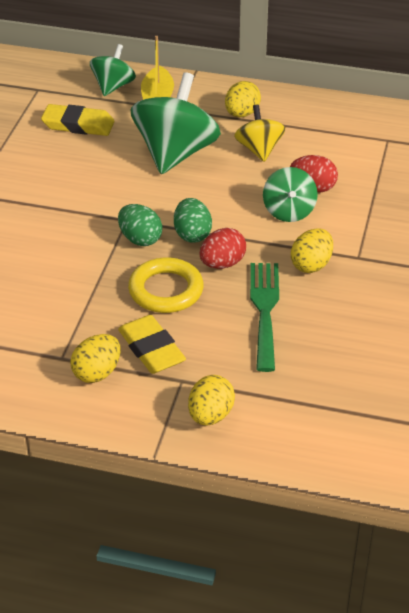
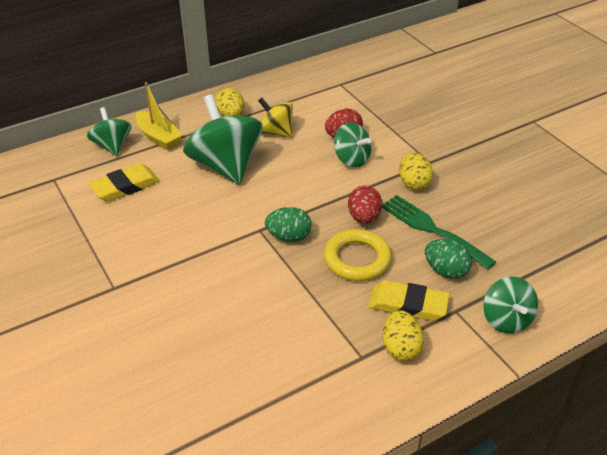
camera: 45 degrees left, 0 degrees up
green egg [174,198,212,243] -> green egg moved to [425,239,472,279]
yellow egg [188,375,235,425] -> green spinning top [483,277,538,334]

